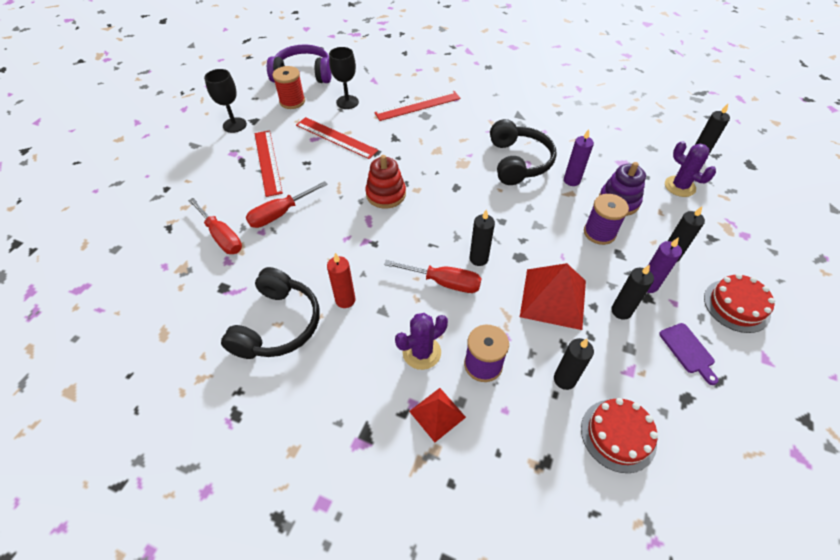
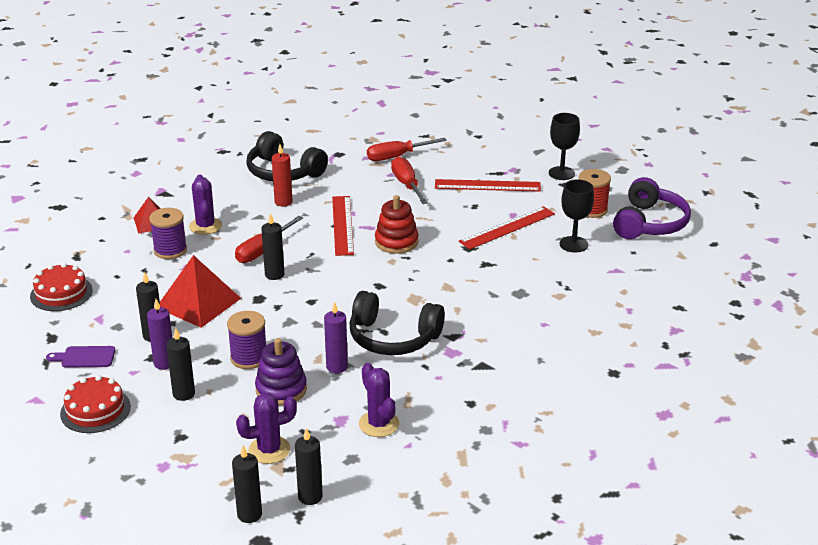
camera: 110 degrees right, 20 degrees down
red ruler [374,91,461,121] -> red ruler moved to [332,196,354,256]
black candle [554,338,594,390] -> black candle moved to [232,445,262,523]
none -> purple cactus [359,363,399,437]

